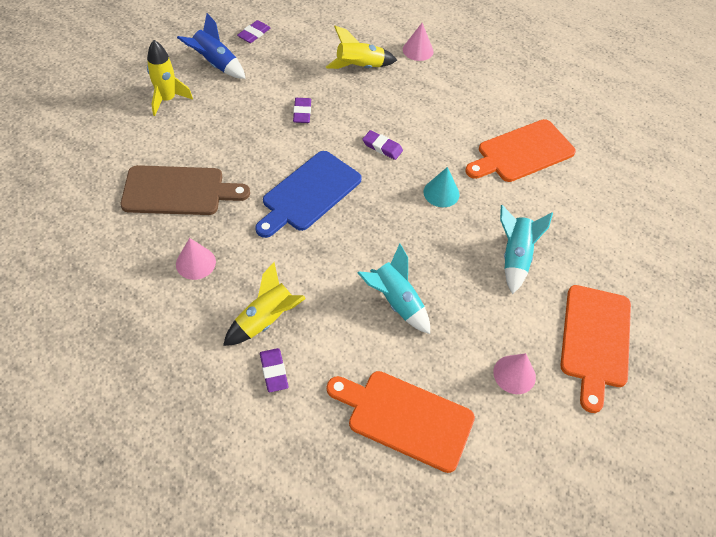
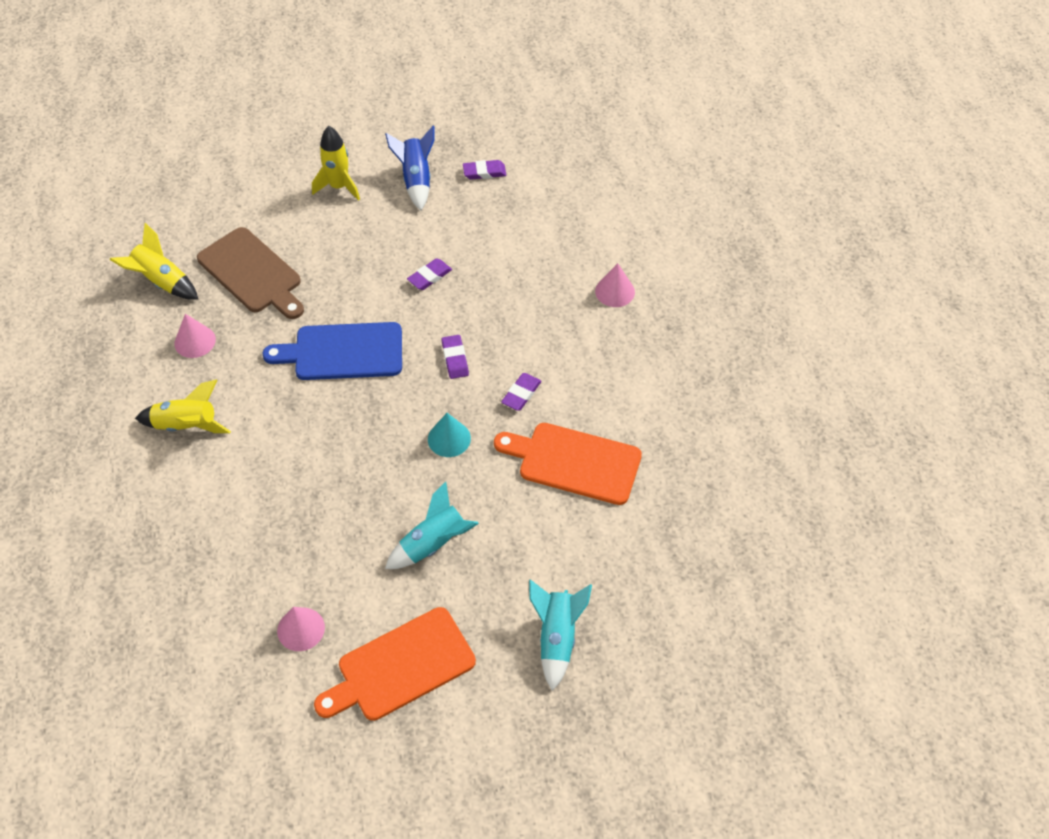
camera: 50 degrees right, 0 degrees up
purple eraser [260,348,289,392] -> purple eraser moved to [501,373,541,411]
yellow rocket [326,26,397,69] -> yellow rocket moved to [110,223,199,300]
orange cutting board [327,371,475,473] -> none
turquoise rocket [358,244,430,334] -> turquoise rocket moved to [529,579,592,691]

